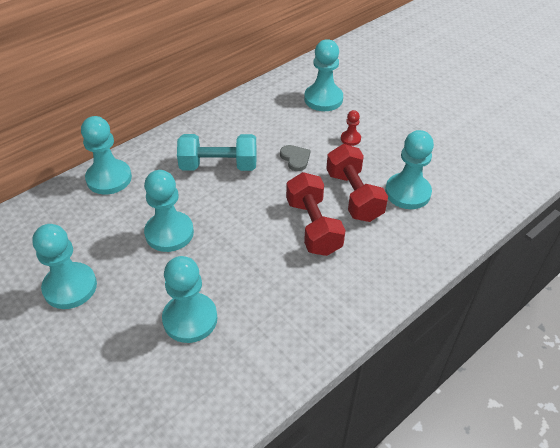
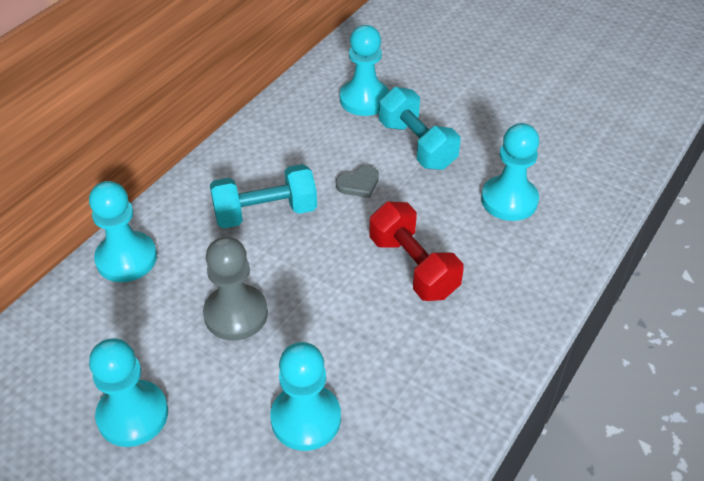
camera: 15 degrees left, 0 degrees up
turquoise pawn [144,170,194,252] -> grey pawn [203,236,268,340]
grey heart [280,145,311,171] -> grey heart turned 105 degrees clockwise [336,166,379,198]
red dumbbell [326,144,388,222] -> none
red pawn [341,110,361,146] -> turquoise dumbbell [379,87,461,170]

